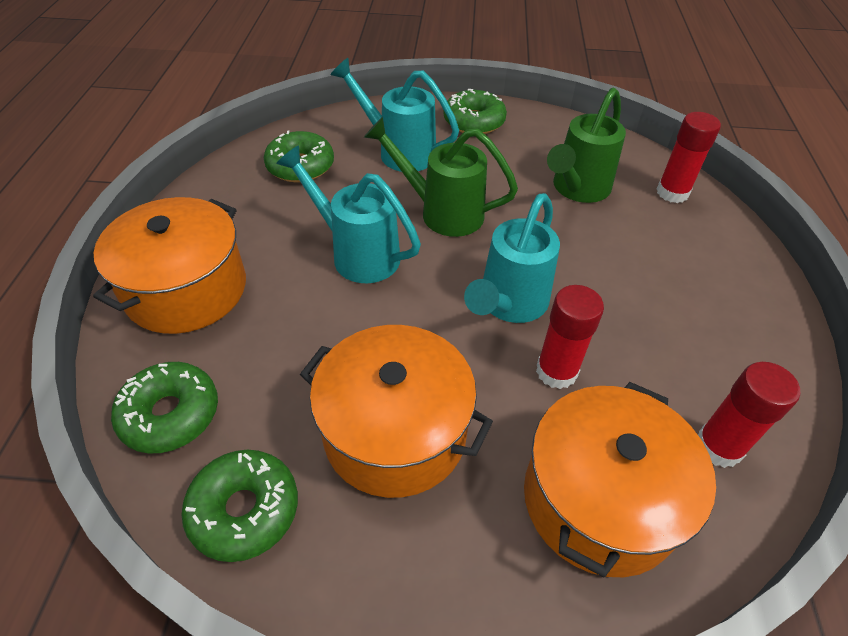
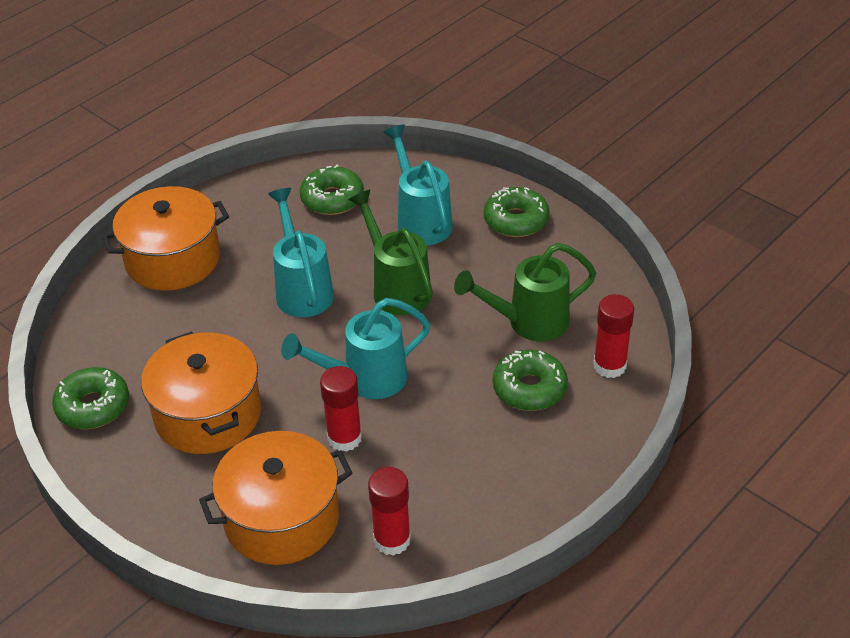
camera: 40 degrees right, 5 degrees down
green donut [111,362,218,454] -> green donut moved to [493,350,568,411]

